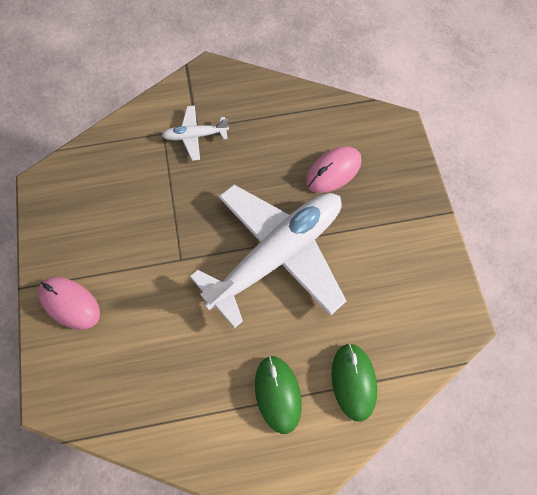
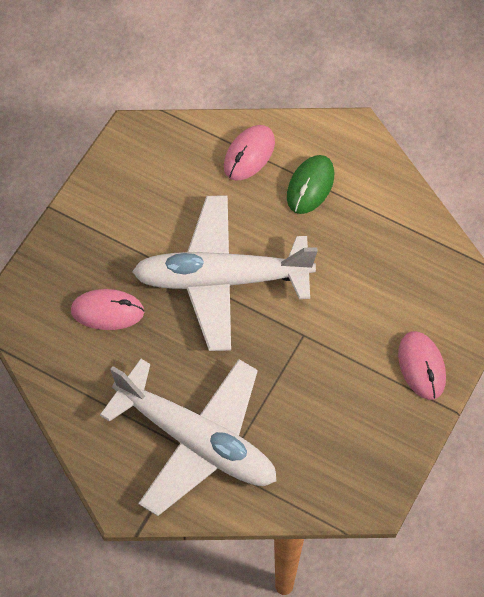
camera: 140 degrees left, 5 degrees down
white plane [161,105,229,161] -> white plane [100,359,277,516], size x2.36
green mouse [331,343,377,422] -> pink mouse [224,125,275,180]

